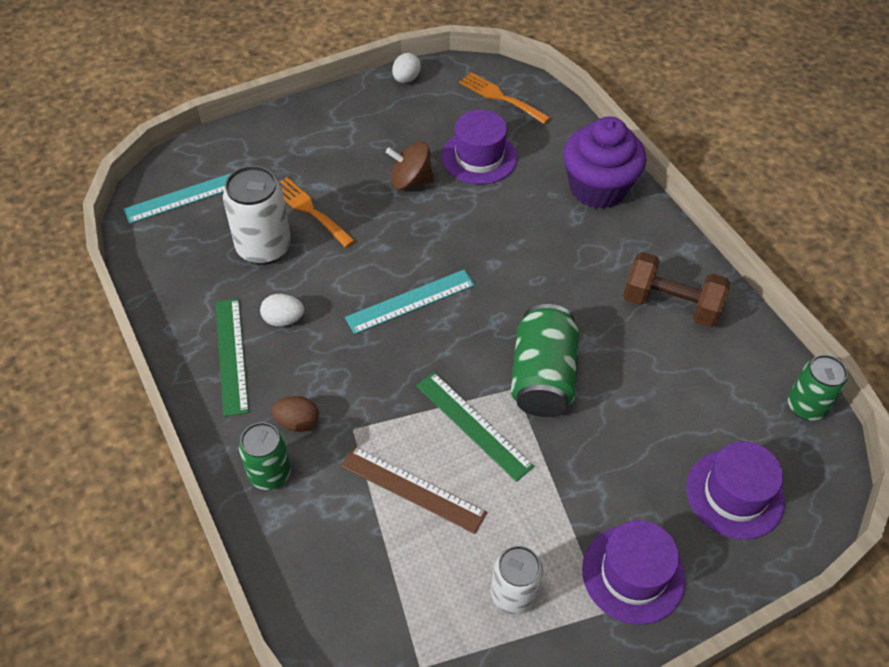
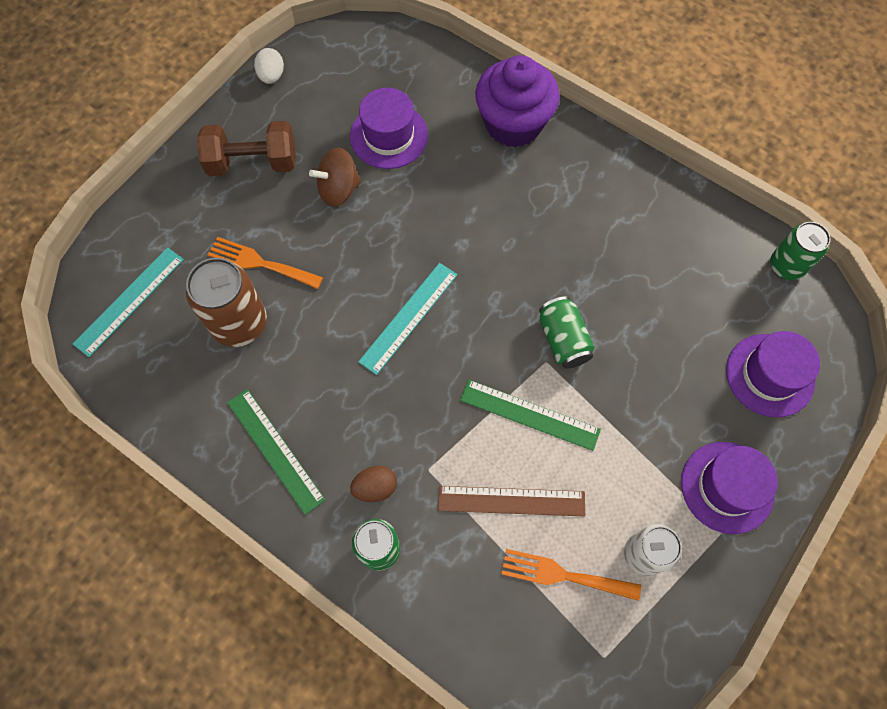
camera: 25 degrees left, 15 degrees up
white can [223,166,291,265] -> brown can [186,258,267,347]
white egg [260,294,304,326] -> none
orange fork [459,72,551,124] -> orange fork moved to [501,549,641,601]
green can [511,304,579,417] -> green can [539,296,595,369], size x0.66
brown dumbbell [623,252,730,328] -> brown dumbbell moved to [196,121,296,176]

